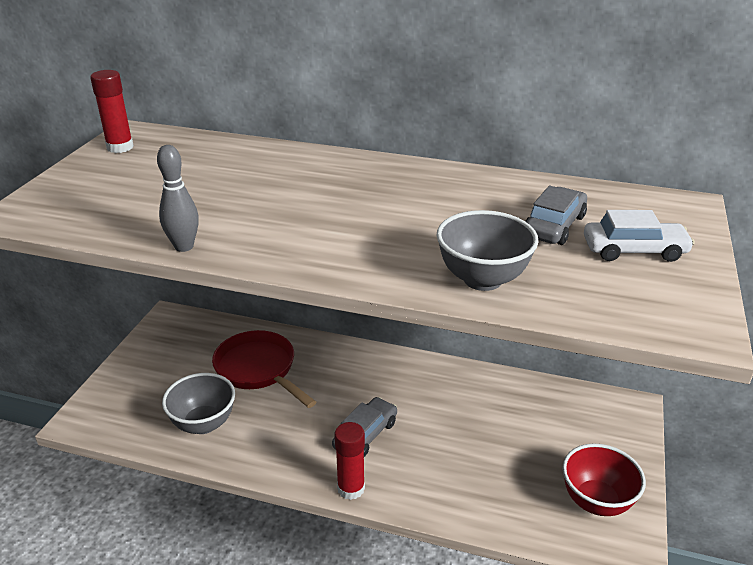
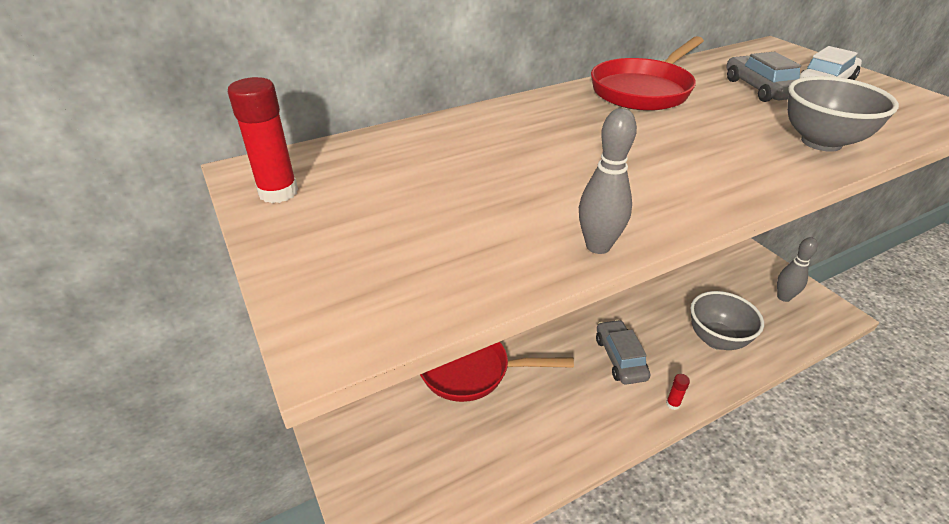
camera: 45 degrees left, 5 degrees up
grey bowl [162,373,235,434] -> grey bowl moved to [690,291,764,350]
red glue stick [334,422,365,500] -> red glue stick [666,374,690,410], size x0.51
red bowl [562,444,646,516] -> grey bowling pin [777,237,818,302]
none -> red pan [591,36,704,111]

